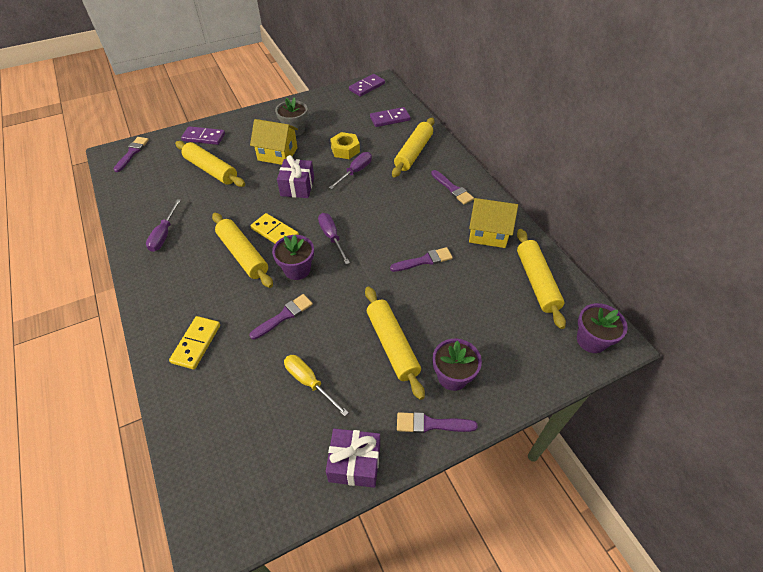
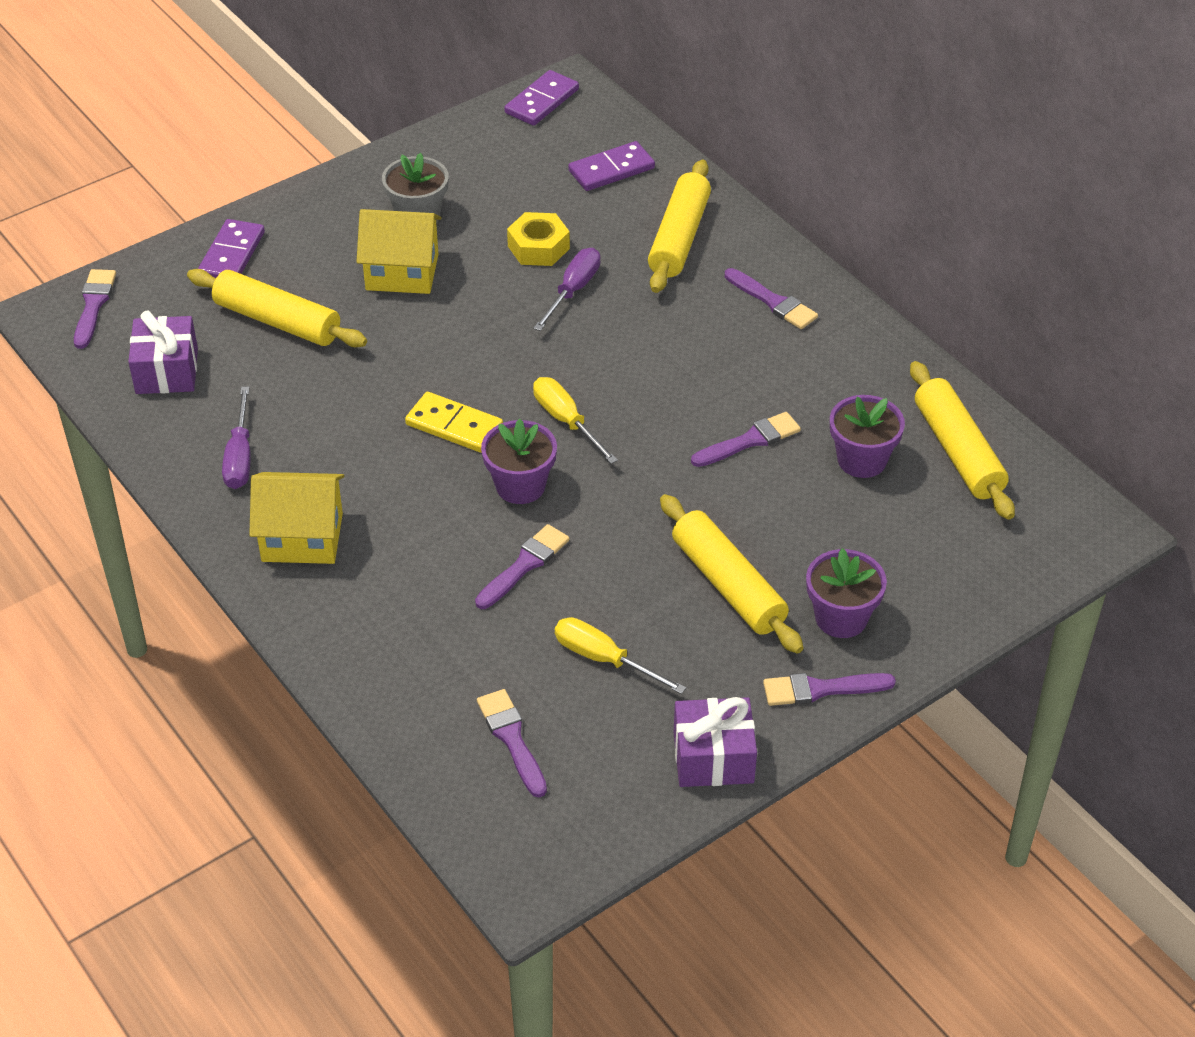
camera: 10 degrees left, 5 degrees down
yellow domino [169,316,220,369] -> none
purple domino [181,126,225,145] -> purple domino turned 75 degrees counterclockwise [198,219,265,278]
yellow rolling pin [212,213,273,288] -> none
purple gift [277,155,314,198] -> purple gift moved to [128,311,198,394]
purple screwdriver [318,213,350,264] -> yellow screwdriver [533,377,618,464]
yellow house [469,198,518,248] -> yellow house moved to [249,472,345,564]
purple flower pot [577,303,628,353] -> purple flower pot moved to [830,395,905,478]
none -> purple brush [477,689,547,798]

